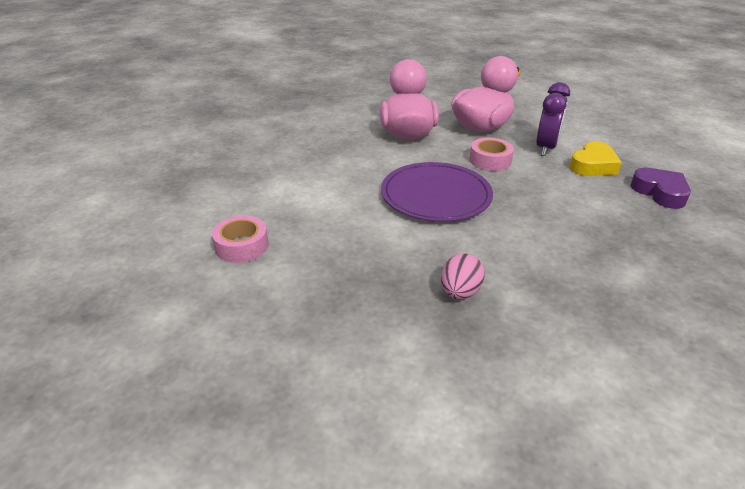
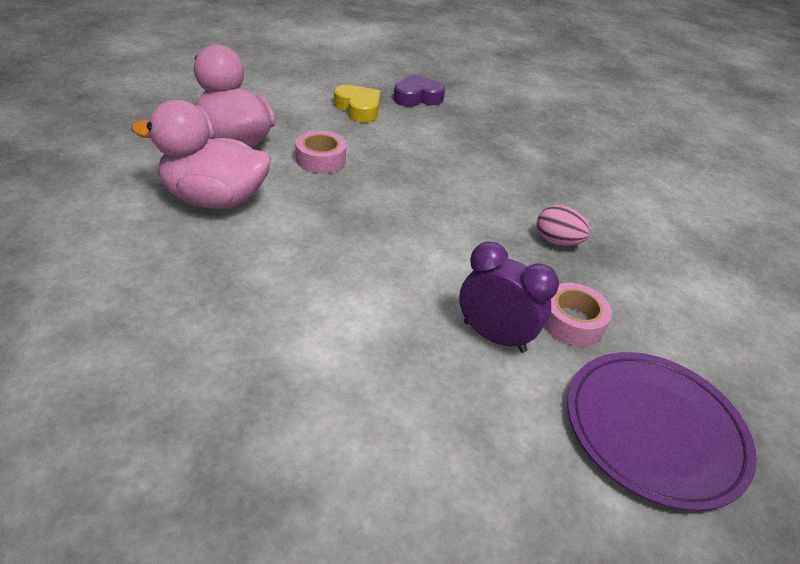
camera: 85 degrees left, 5 degrees up
pink tape [212,216,269,263] -> pink tape moved to [544,283,612,346]
purple plate [381,162,493,222] -> purple plate moved to [567,352,757,511]
purple clock [536,82,570,156] -> purple clock moved to [459,242,559,353]

